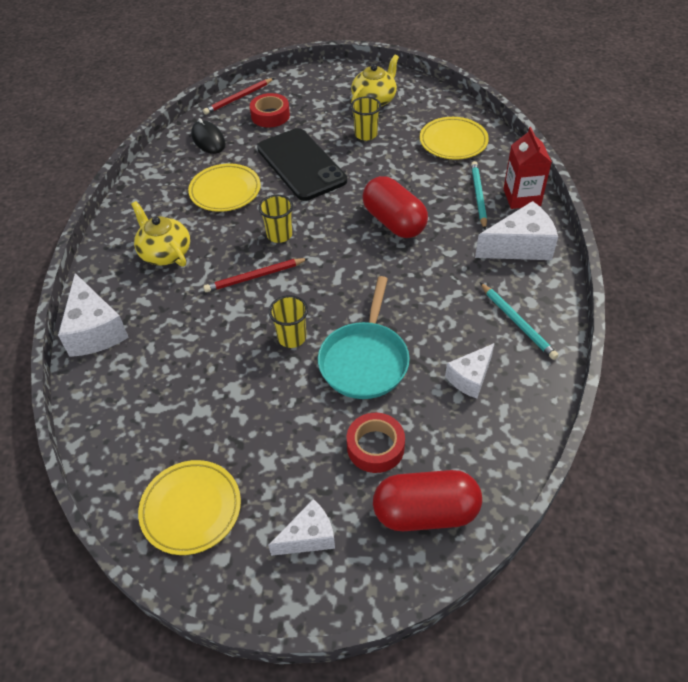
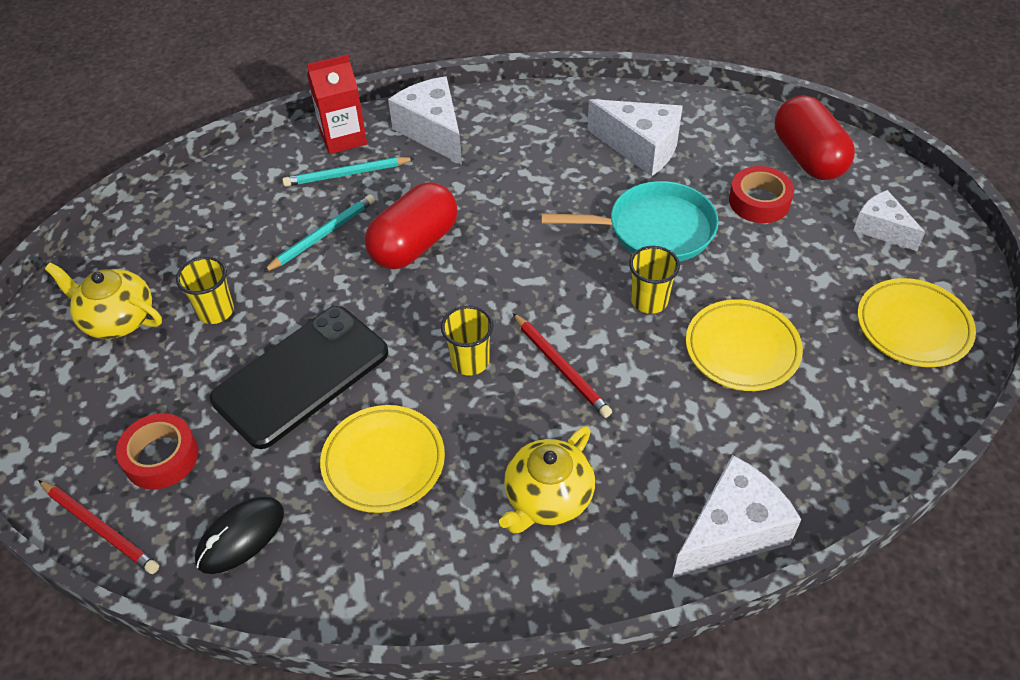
camera: 105 degrees left, 0 degrees up
yellow plate [420,117,489,160] -> yellow plate moved to [686,299,803,391]
white cheese [445,343,495,399] -> white cheese [587,99,683,176], size x1.58
turquoise pencil [480,283,559,360] -> turquoise pencil moved to [263,195,375,272]

